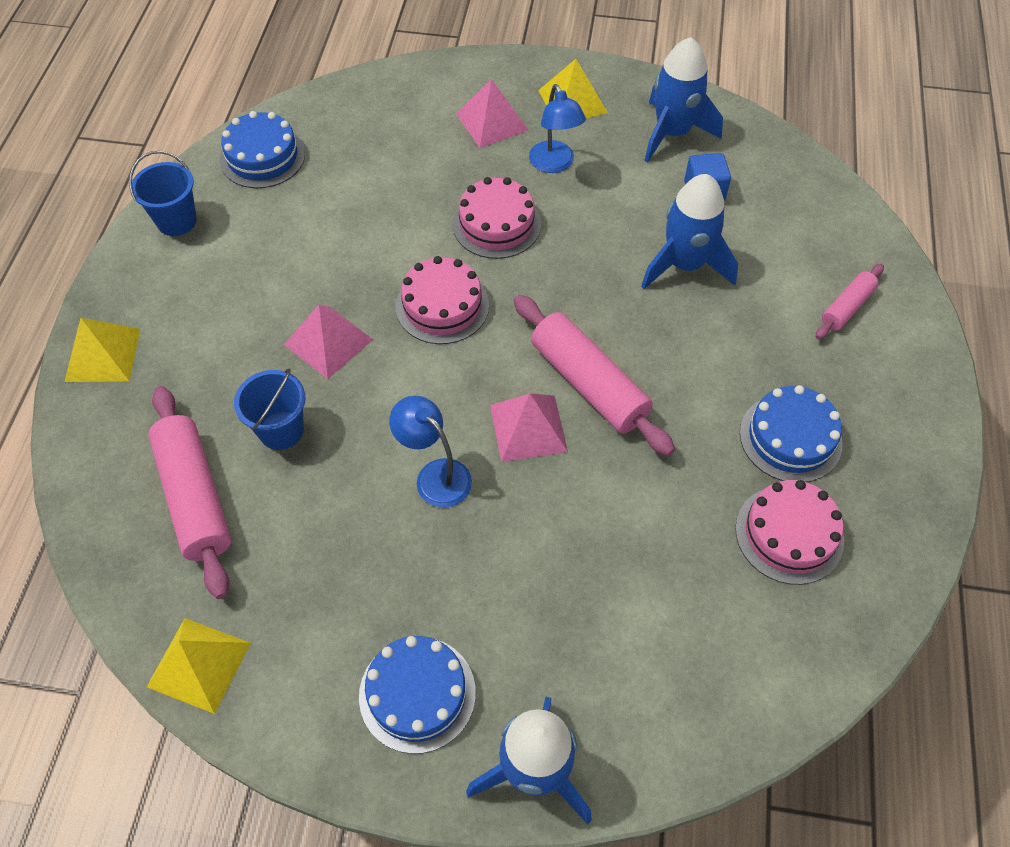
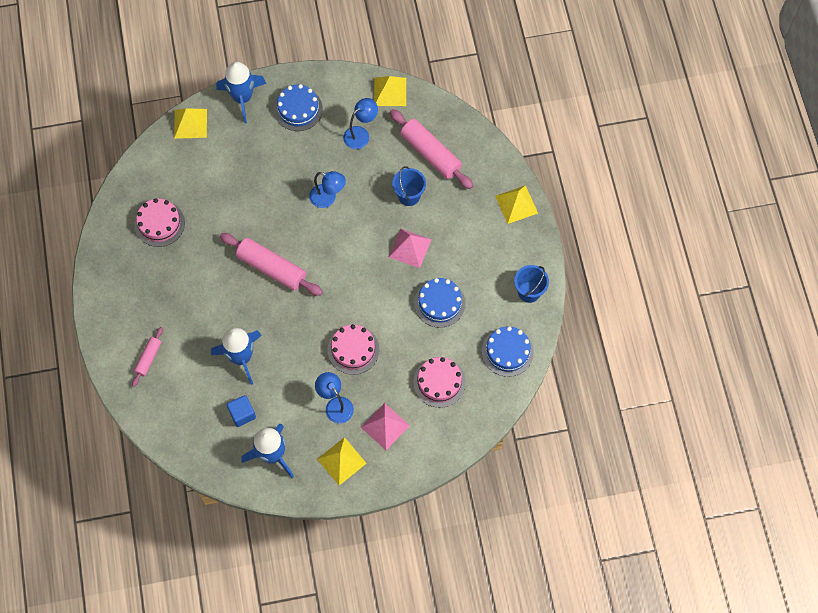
camera: 160 degrees right, 10 degrees up
pink cake [396,256,489,344] -> pink cake moved to [413,357,466,408]
pink pyramid [490,393,568,462] -> none
blue cake [740,385,843,482] -> blue cake moved to [414,278,465,328]
none -> yellow pyramid [174,108,207,139]
none -> blue lamp [343,98,378,149]

